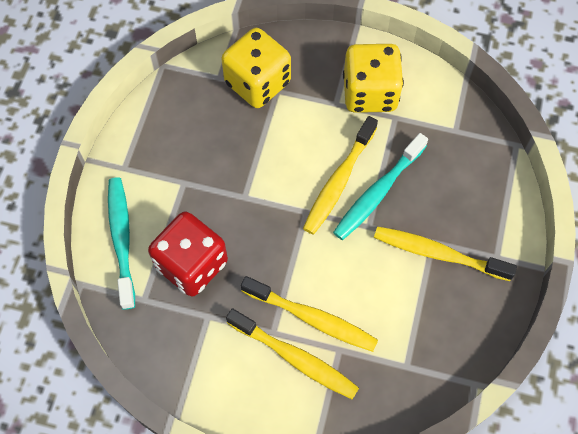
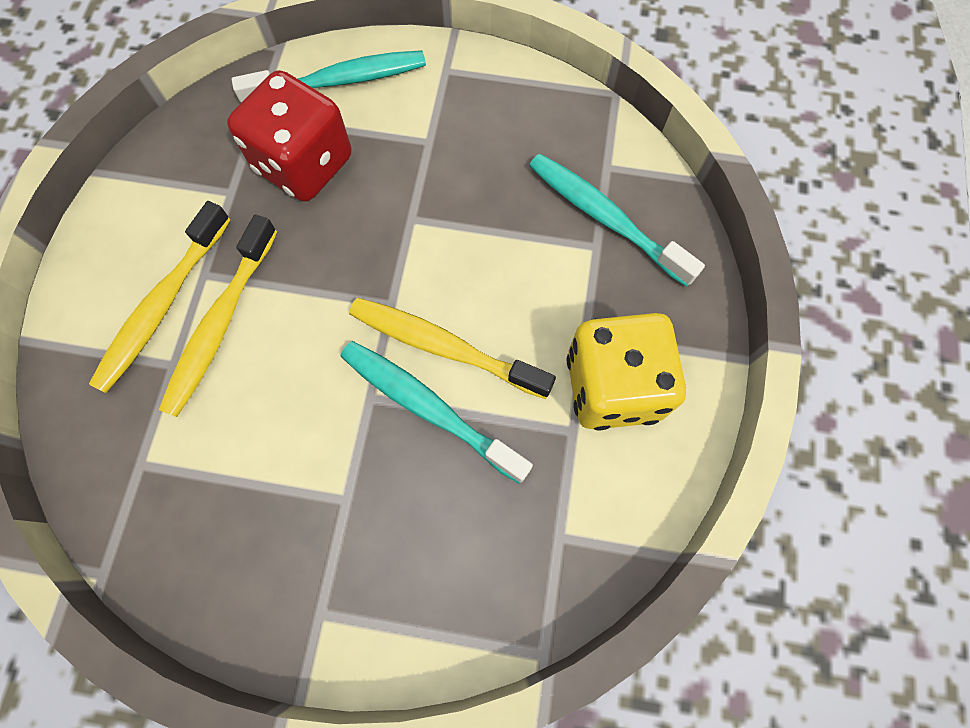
camera: 85 degrees right, 5 degrees up
yellow dice [221,28,291,108] -> turquoise toothbrush [529,154,705,287]
yellow toothbrush [374,226,517,281] -> none

